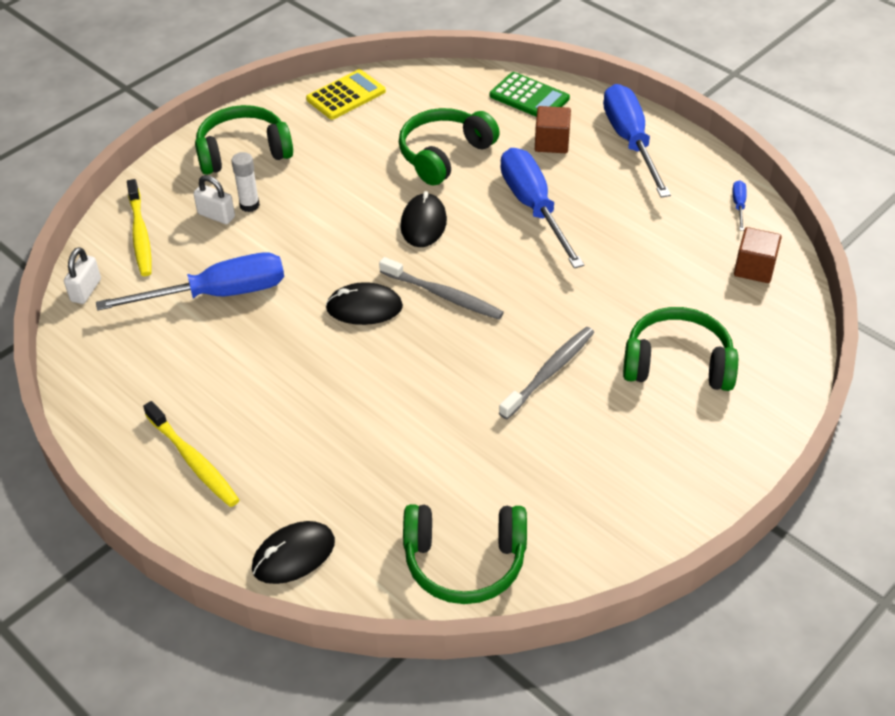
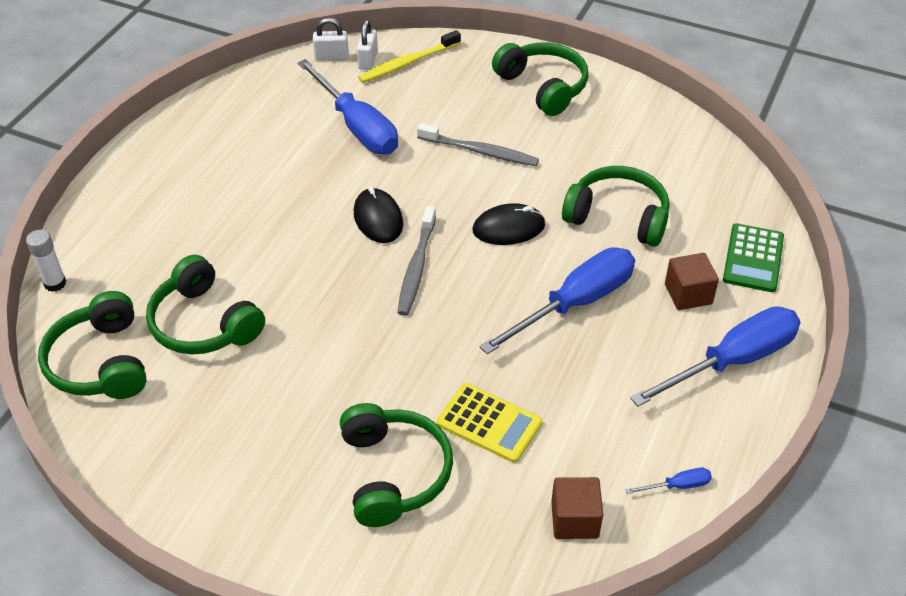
camera: 70 degrees right, 0 degrees up
yellow toothbrush [143,401,239,507] -> none
white padlock [193,175,235,224] -> white padlock moved to [357,20,378,70]
white glue stick [231,152,260,212] -> white glue stick moved to [26,230,66,292]
black mouse [252,521,335,584] -> none
yellow calculator [306,69,386,120] -> yellow calculator moved to [437,383,542,463]
grey toothbrush [499,327,594,419] -> grey toothbrush moved to [417,123,539,166]
none -> green headphones [146,255,265,354]

